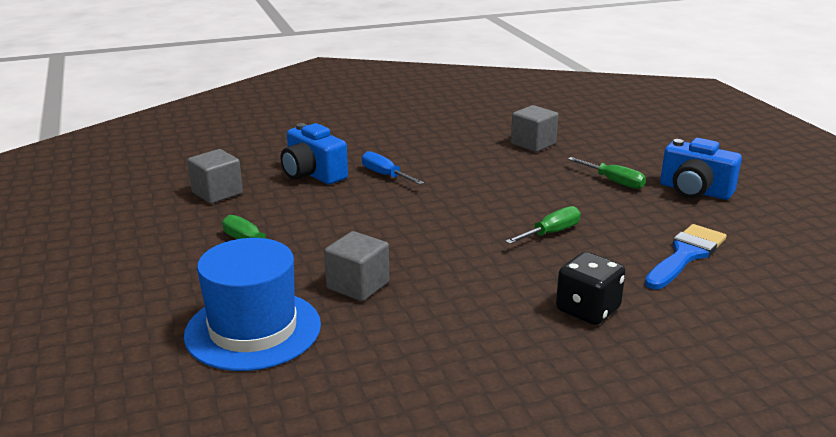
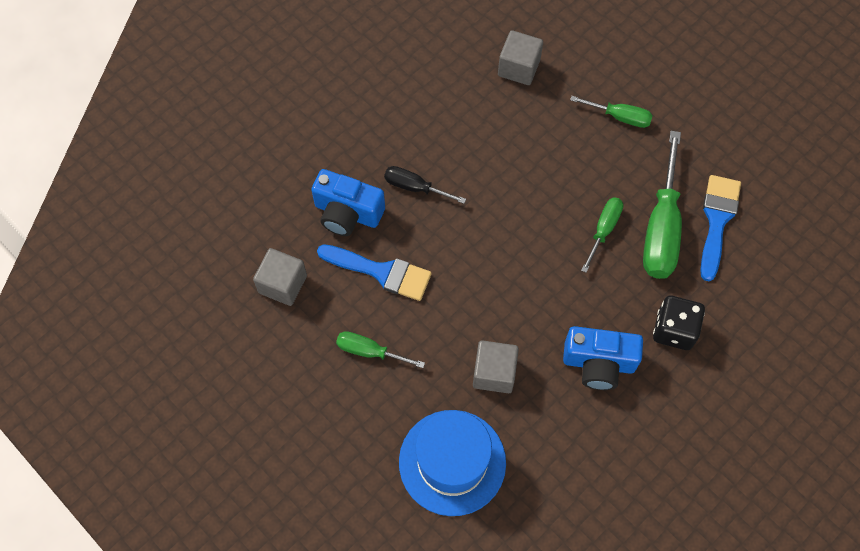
camera: 25 degrees left, 40 degrees up
blue screwdriver [362,151,424,185] -> black screwdriver [384,166,466,204]
blue camera [660,138,742,200] -> blue camera moved to [563,326,643,390]
none -> blue brush [317,244,432,301]
none -> green screwdriver [643,131,682,279]

